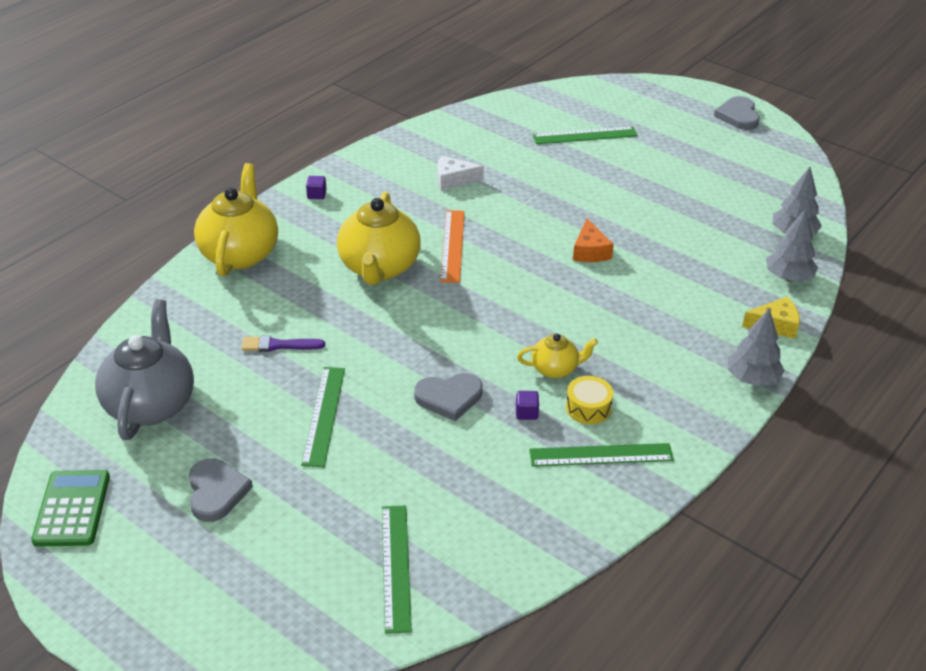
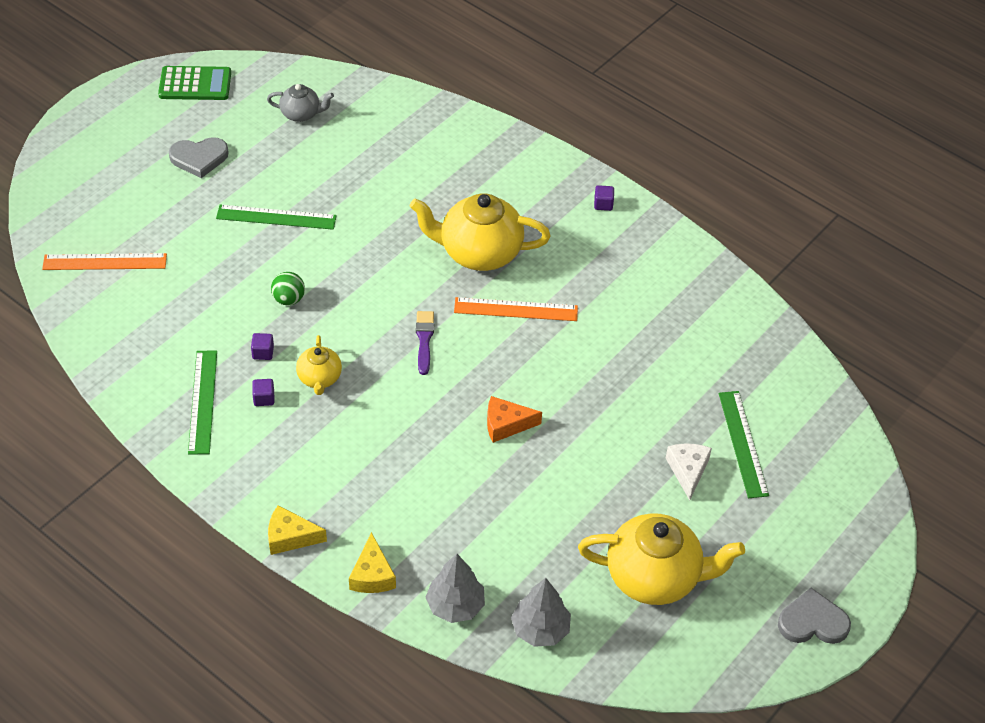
camera: 90 degrees right, 10 degrees up
grey teapot [95,299,194,440] -> grey teapot [267,84,334,122], size x0.52
yellow teapot [194,163,278,277] -> yellow teapot moved to [578,513,745,605]
purple brush [242,335,325,352] -> purple brush moved to [416,311,434,375]
green ruler [382,505,412,634] -> orange ruler [42,253,167,270]
grey heart [414,373,483,421] -> green ball [271,272,305,305]
white cheese [438,156,484,190] -> white cheese moved to [666,444,712,500]
yellow drum [566,376,614,424] -> purple cube [252,379,274,406]
grey tree [728,308,785,387] -> yellow cheese [268,505,327,555]

